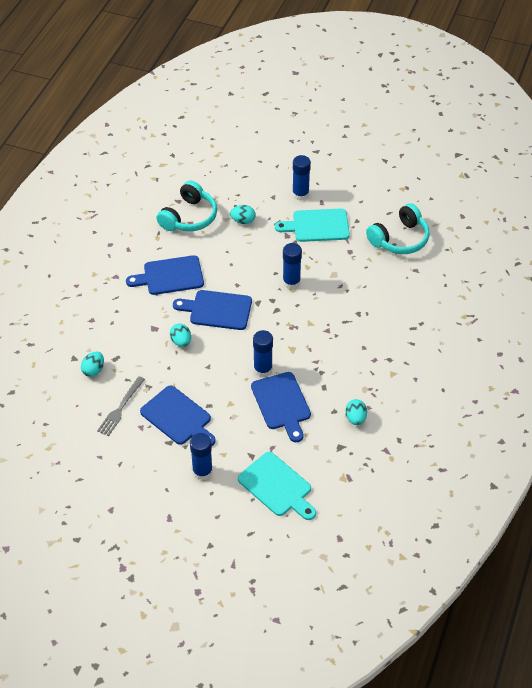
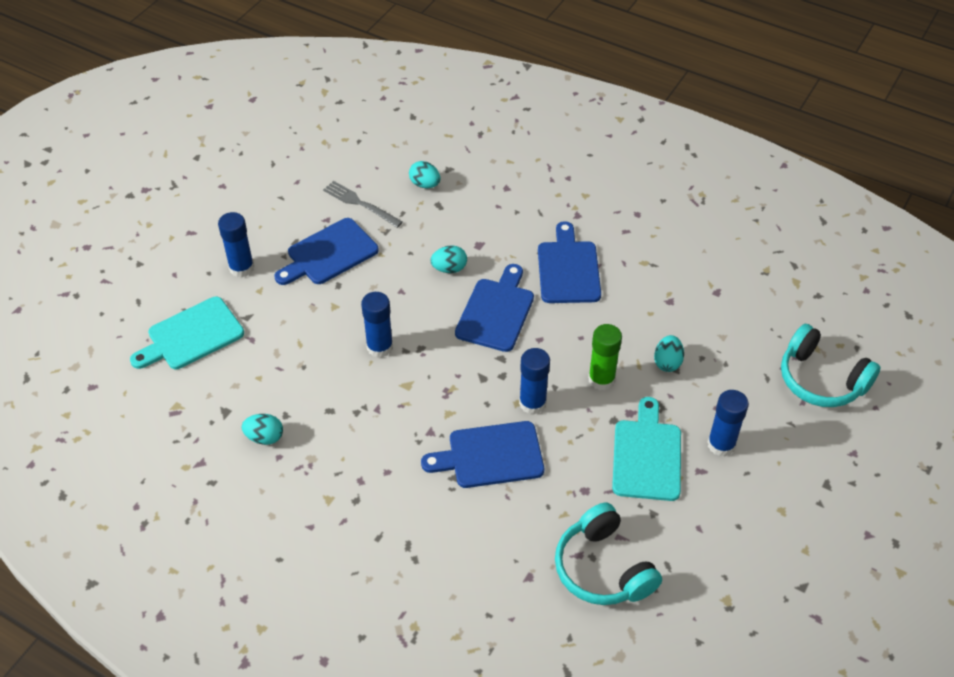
camera: 100 degrees right, 0 degrees up
turquoise headphones [157,181,217,231] -> turquoise headphones moved to [781,324,881,407]
blue cutting board [251,372,311,442] -> blue cutting board moved to [421,421,544,488]
none -> green glue stick [588,324,622,390]

